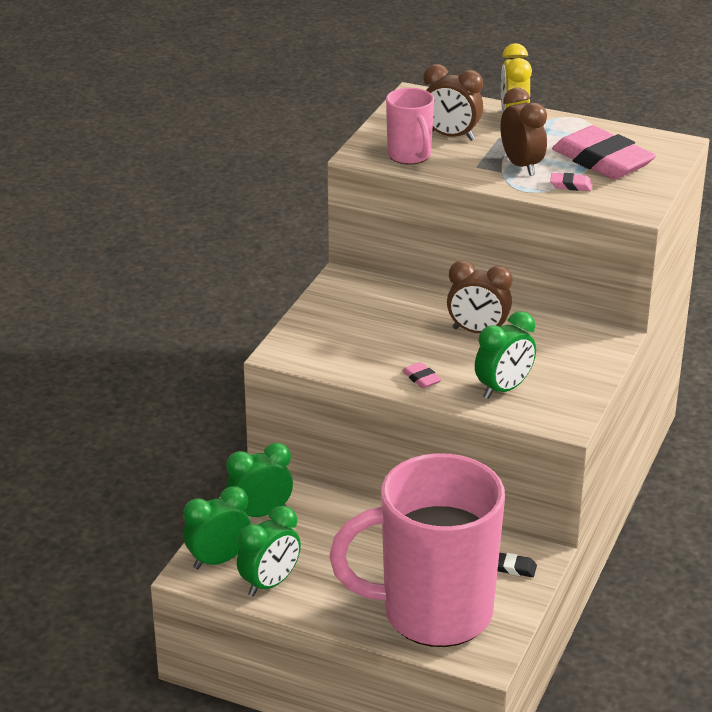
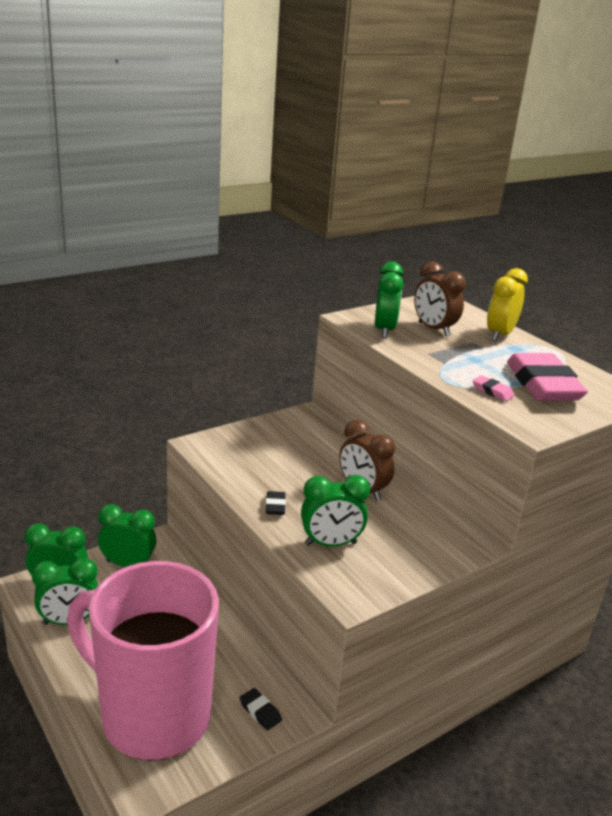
camera: 30 degrees right, 5 degrees down
pink mug [386,88,434,164] -> green clock [375,261,403,338]
pink eraser [402,362,442,389] -> black eraser [266,491,286,515]
brown clock [501,88,547,176] -> none

